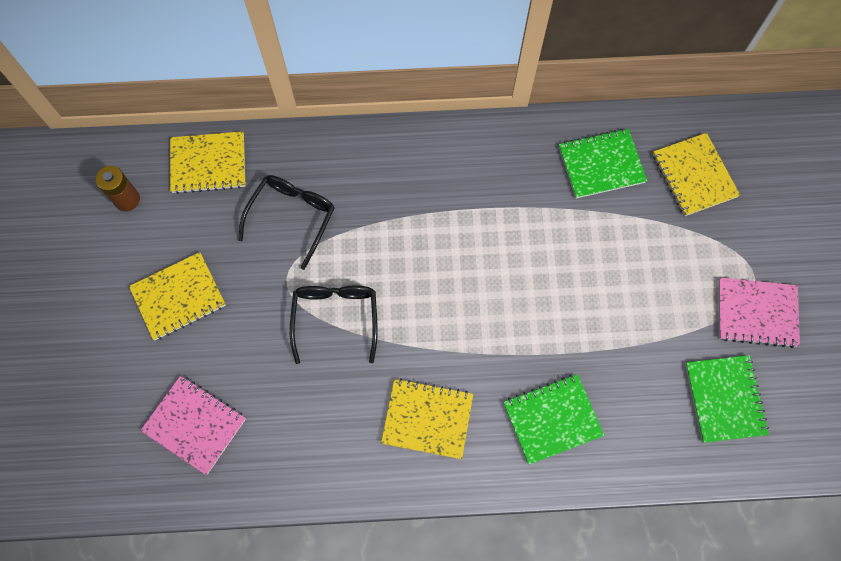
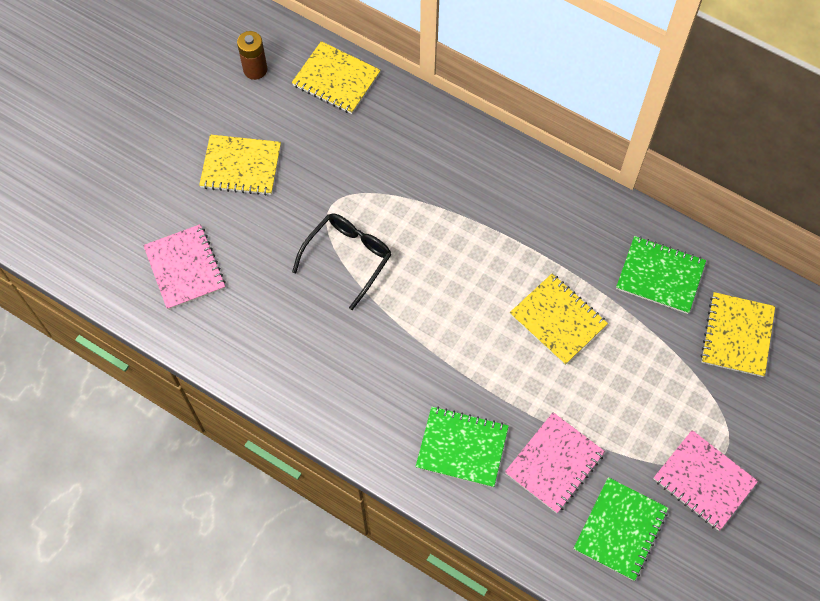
camera: 35 degrees right, 5 degrees down
black glasses [238,175,335,270] -> none
yellow notebook [381,378,473,459] -> yellow notebook moved to [510,274,608,365]
none -> pink notebook [505,412,605,513]

